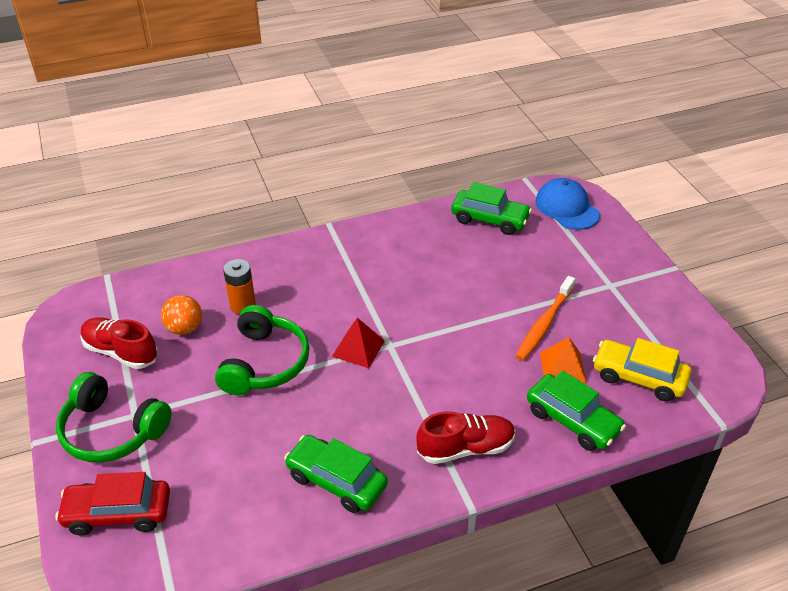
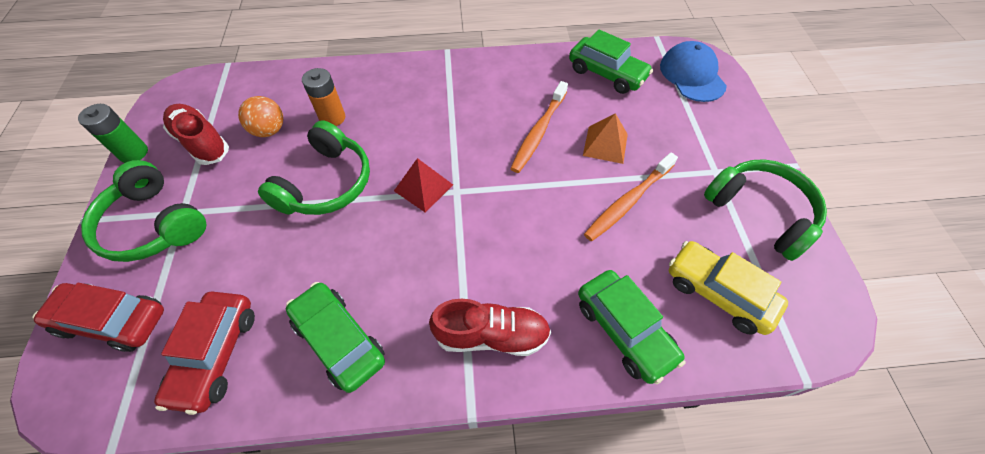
camera: 15 degrees right, 15 degrees up
orange pyramid [540,337,587,384] -> orange pyramid moved to [583,113,628,164]
none -> green battery [78,104,148,163]
none -> red car [154,291,255,415]
none -> orange toothbrush [510,81,568,173]
none -> green headphones [704,159,827,261]

